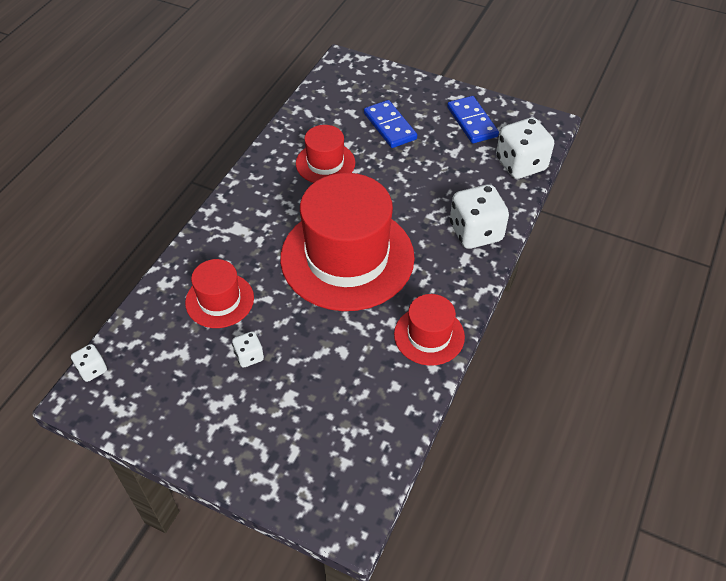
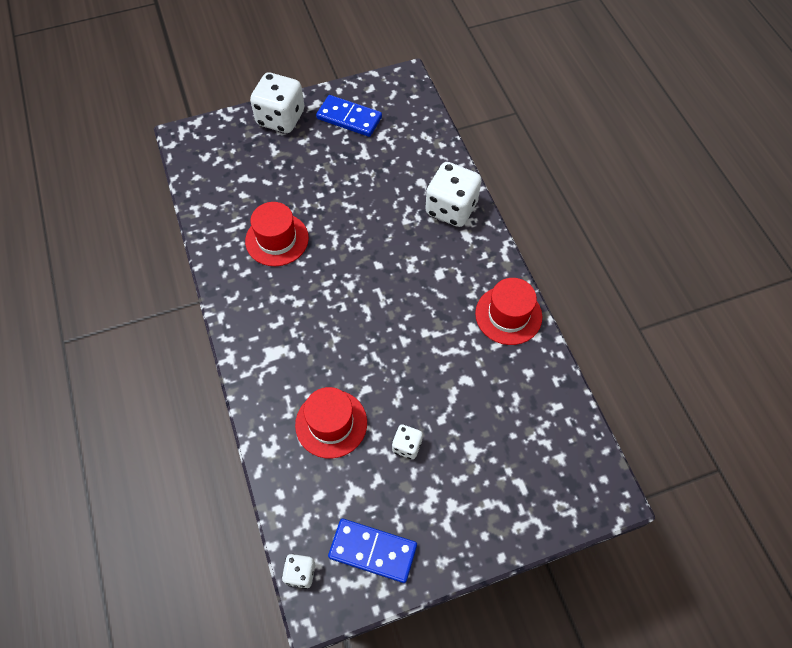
camera: 45 degrees left, 10 degrees up
red hat [280,173,415,311] -> none
blue domino [364,100,417,148] -> blue domino moved to [328,519,417,583]
white dice [496,117,554,179] -> white dice moved to [250,72,305,133]

